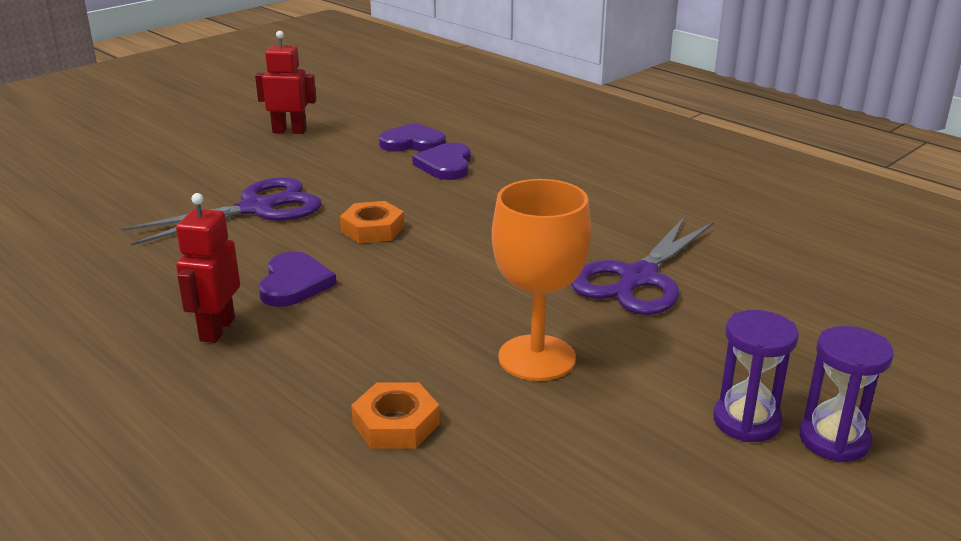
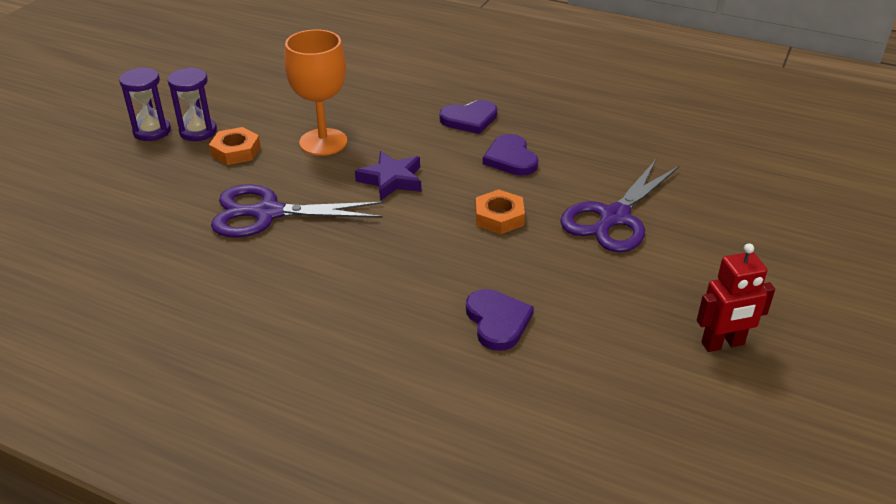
camera: 160 degrees right, 10 degrees up
red robot [176,193,240,343] -> none
orange nut [351,382,440,449] -> orange nut moved to [209,127,261,165]
purple heart [379,122,446,152] -> purple heart moved to [439,100,497,134]
purple scissors [571,217,714,315] -> purple scissors turned 105 degrees counterclockwise [211,184,384,238]
none -> purple star [355,151,421,201]

